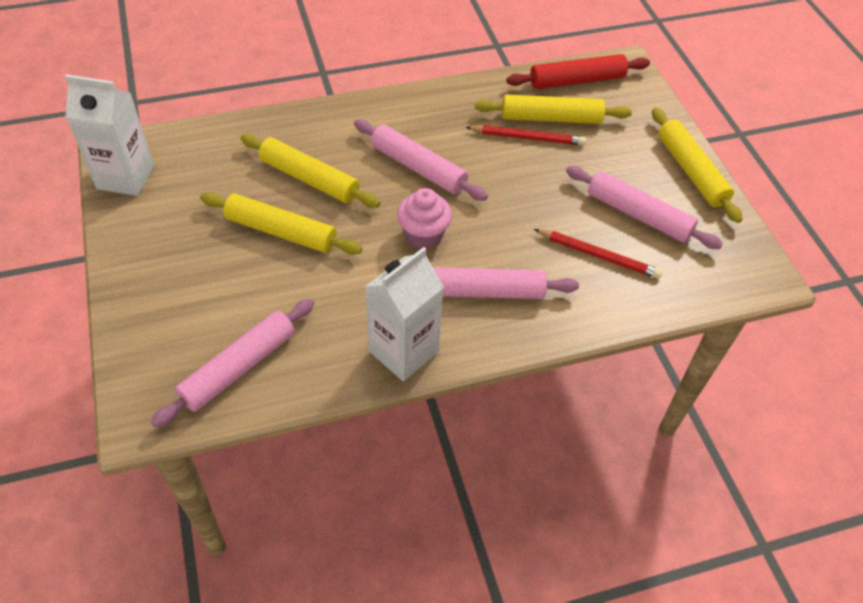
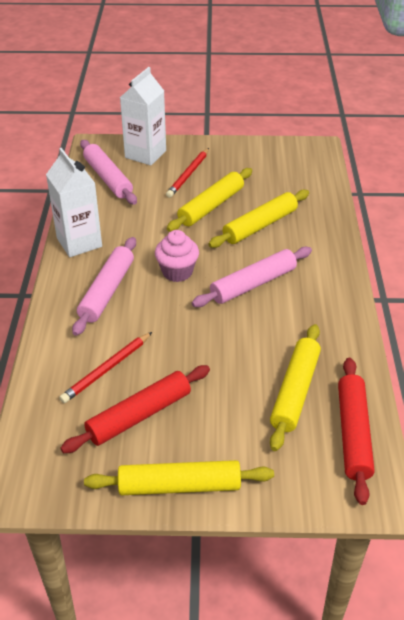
camera: 110 degrees right, 10 degrees down
white carton [65,74,154,196] -> white carton moved to [120,67,166,166]
red pencil [466,125,586,146] -> red pencil moved to [166,148,209,198]
pink rolling pin [566,166,723,249] -> red rolling pin [60,365,210,453]

